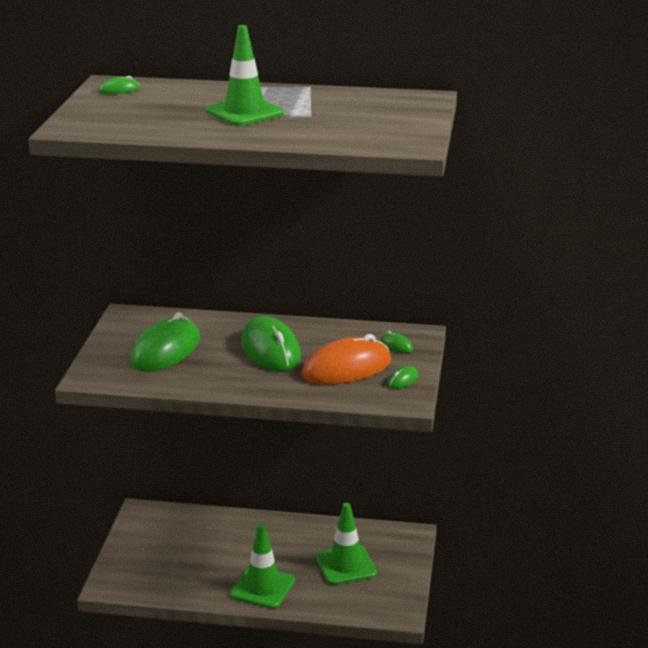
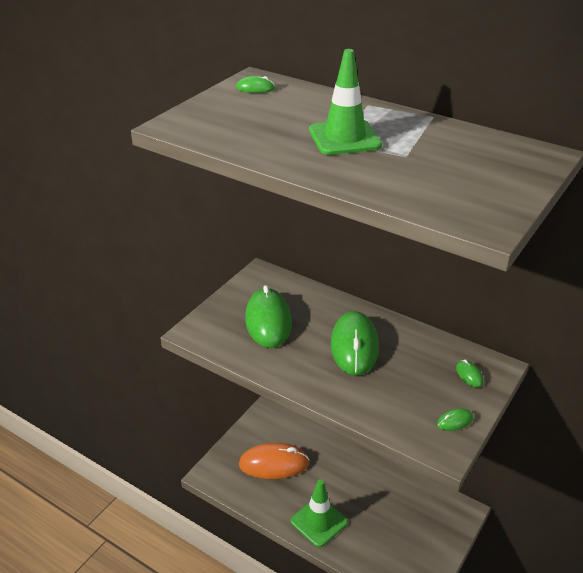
camera: 25 degrees right, 10 degrees up
green mouse [131,312,200,372] -> green mouse turned 60 degrees counterclockwise [245,285,292,348]
orange mouse [302,334,391,384] -> orange mouse moved to [239,443,310,479]
green traffic cone [316,503,377,585] -> none

